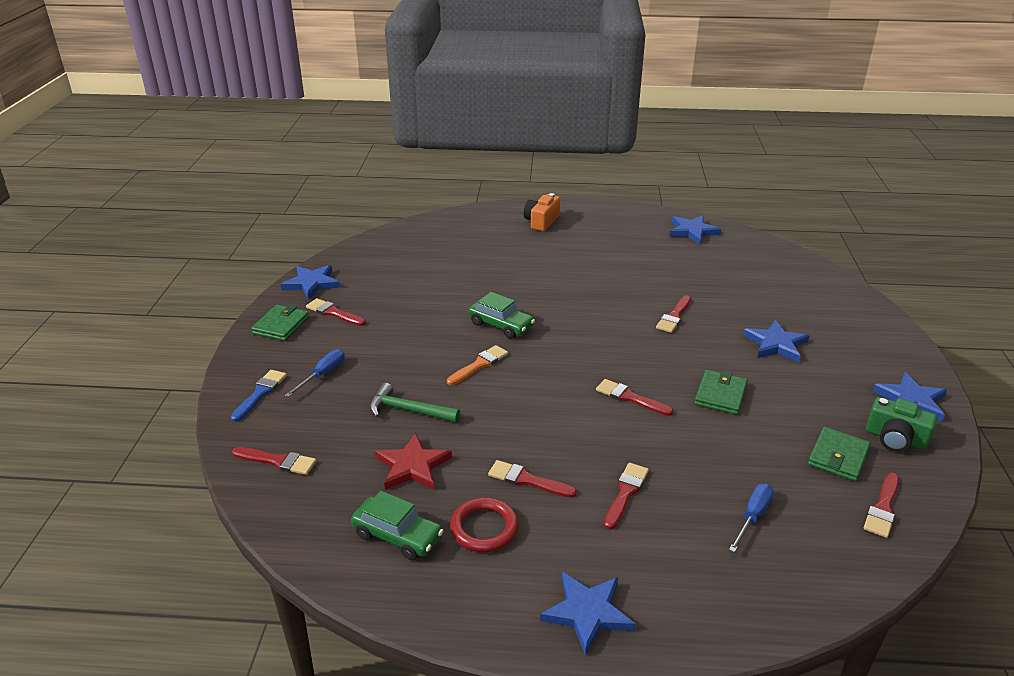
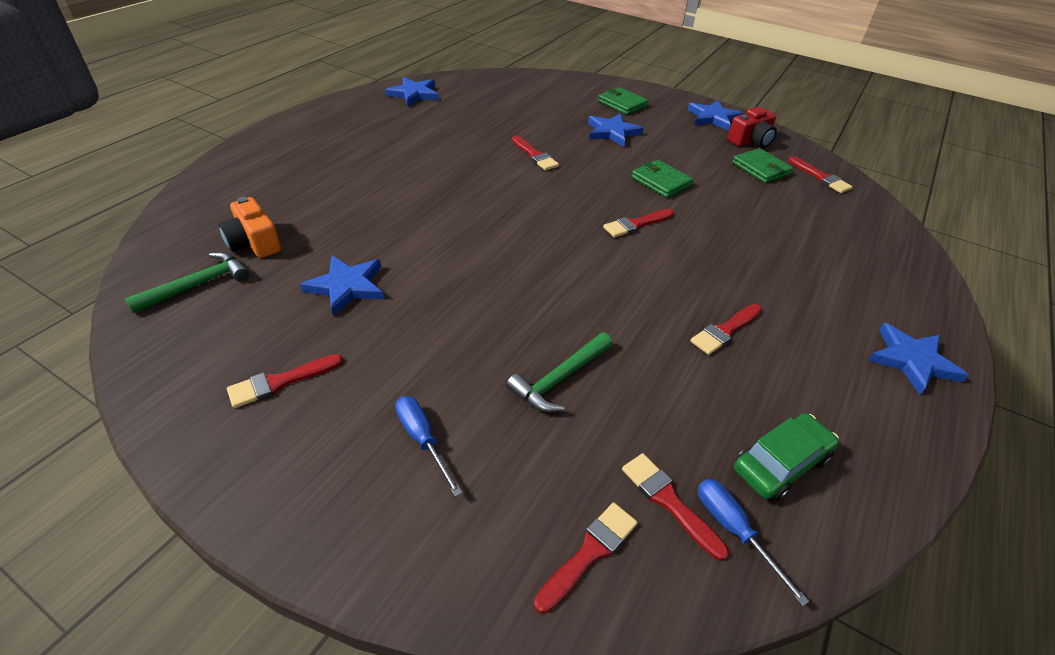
camera: 65 degrees left, 10 degrees up
blue brush [231,370,287,422] -> none
green wallet [251,305,309,341] -> green wallet moved to [598,87,649,115]
blue star [281,265,340,300] -> blue star moved to [300,256,384,316]
red star [375,433,452,490] -> none
orange brush [447,345,508,385] -> none
red ring [450,498,519,552] -> none
green car [468,292,535,339] -> none
orange camera [524,193,560,231] -> orange camera moved to [218,197,281,258]
red brush [604,463,649,530] -> red brush moved to [622,453,729,561]
blue screwdriver [729,483,774,552] -> blue screwdriver moved to [698,479,809,606]
green camera [866,397,937,452] -> red camera [727,107,777,148]
none -> green hammer [125,252,250,313]

